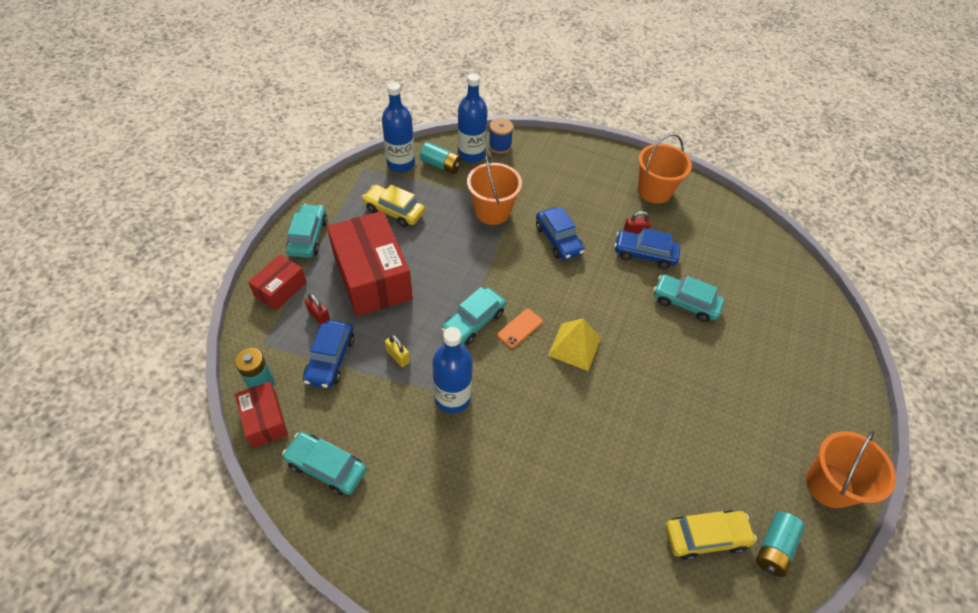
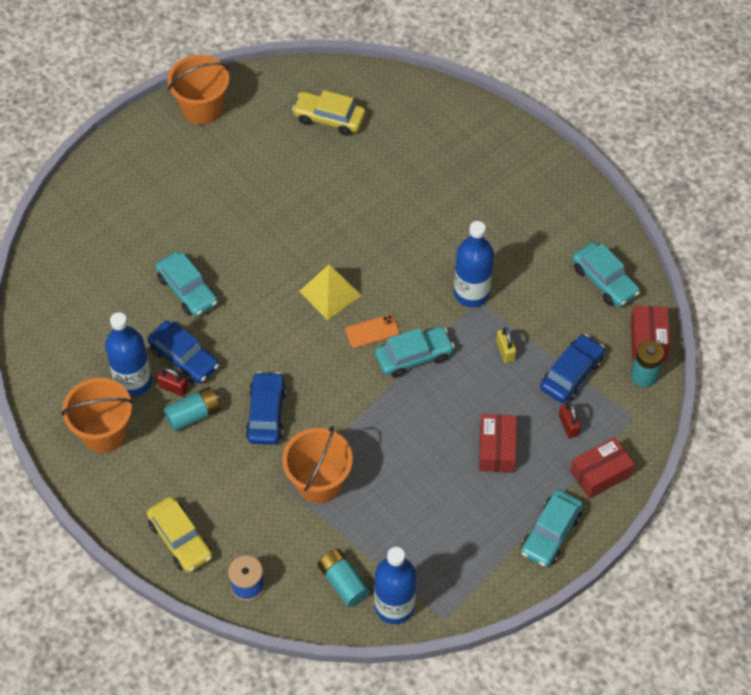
camera: 150 degrees left, 5 degrees up
red box [327,211,413,317] -> red box [479,414,517,473], size x0.52
yellow car [362,184,425,227] -> yellow car moved to [146,497,213,573]
blue bottle [458,73,488,163] -> blue bottle moved to [105,312,152,397]
turquoise battery [756,511,805,577] -> turquoise battery moved to [164,387,221,431]

